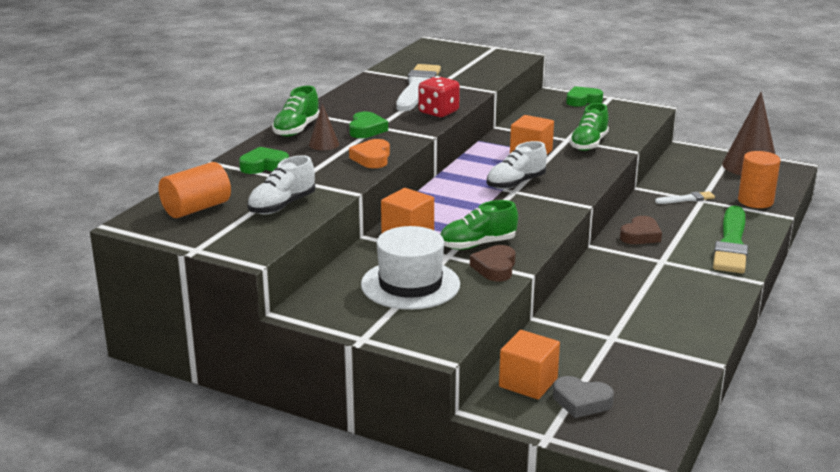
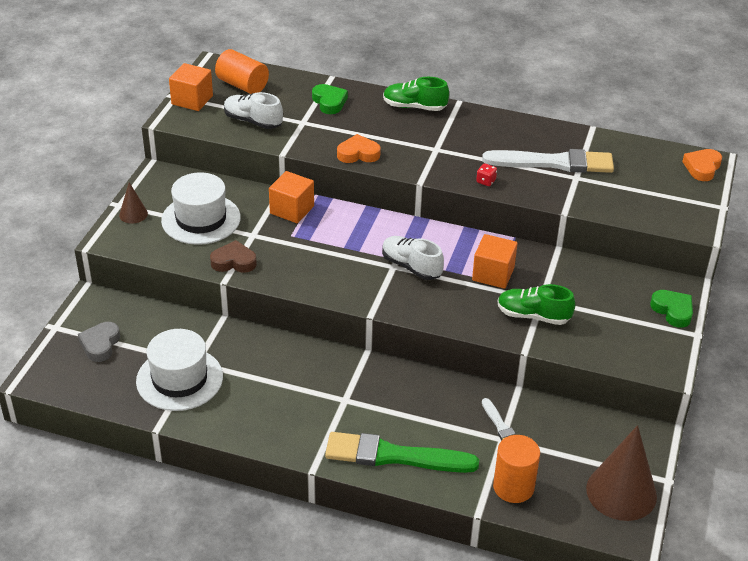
camera: 80 degrees right, 15 degrees up
brown cone [309,103,339,150] -> brown cone moved to [119,182,148,224]
green heart [349,112,388,138] -> none
red dice [418,76,460,117] -> red dice [476,163,497,186], size x0.50
green shoe [440,200,518,250] -> none
orange cube [499,330,560,399] -> orange cube moved to [169,63,213,111]
brown heart [620,216,662,244] -> none
none -> white hat [136,329,223,411]
none -> orange heart [682,149,722,181]

